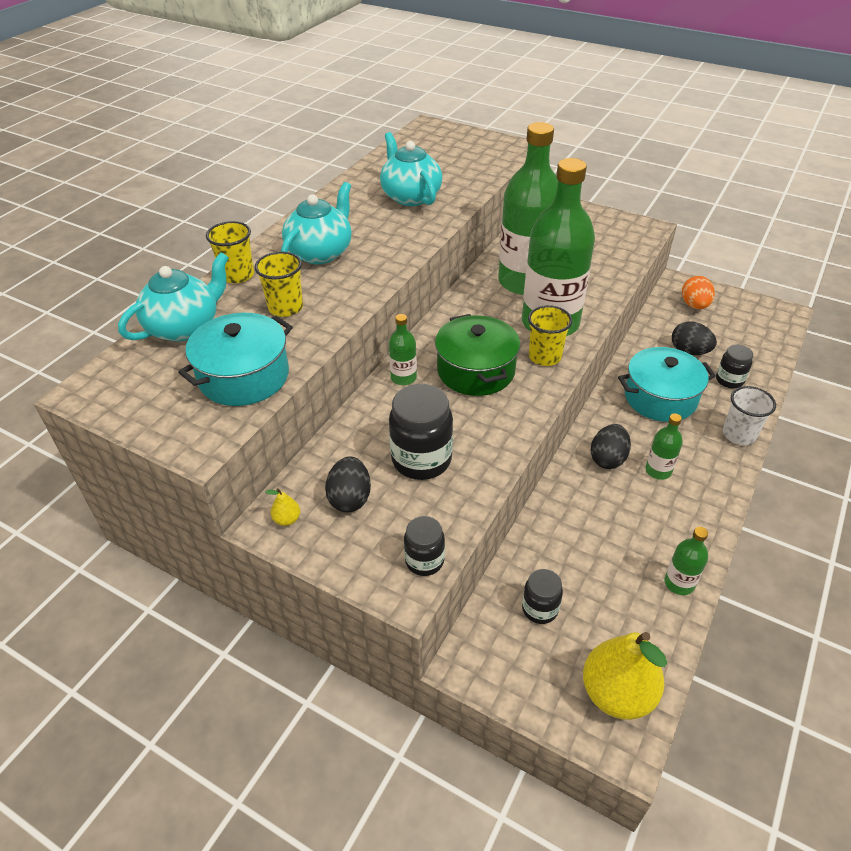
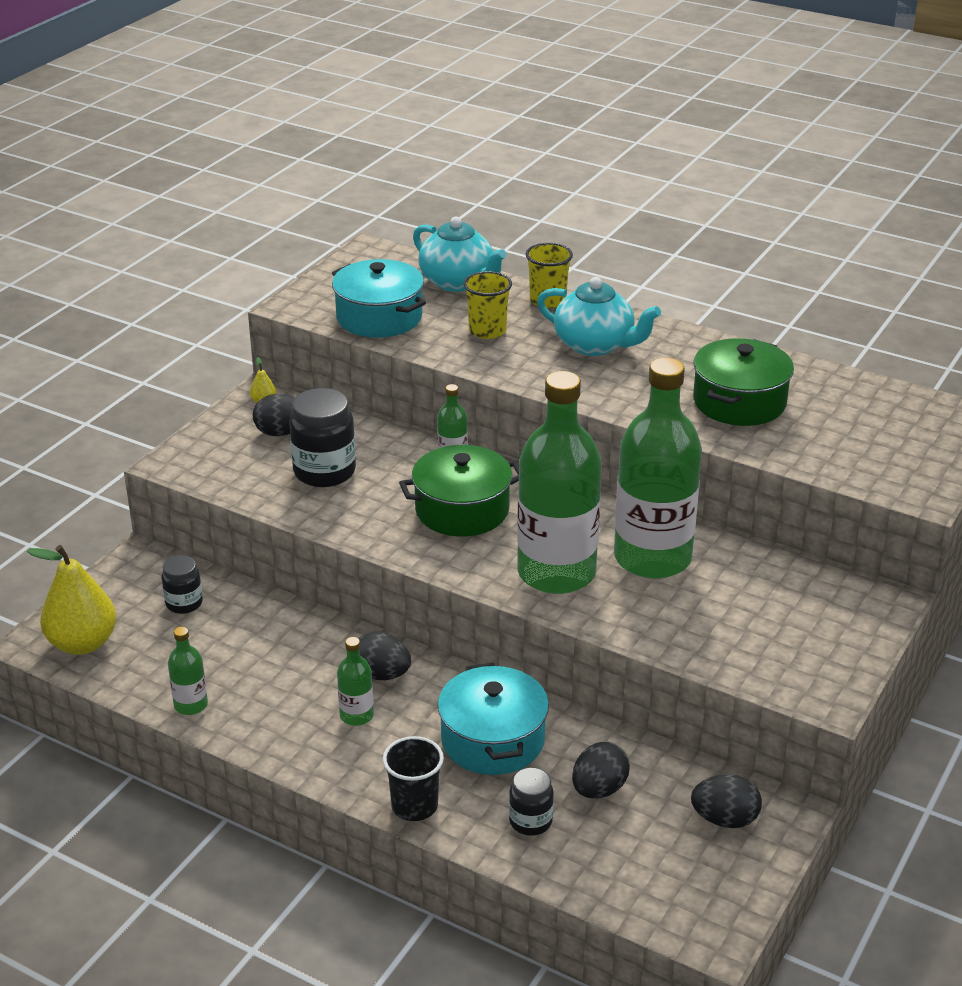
camera: 90 degrees right, 10 degrees down
turquoise teapot [380,132,442,206] -> green pot [693,338,794,426]
black jar [404,516,445,576] -> none
yellow cup [528,305,572,366] -> none
orange egg [682,276,715,309] -> black egg [691,774,762,828]
white cup [723,386,776,445] -> black cup [383,736,444,821]

